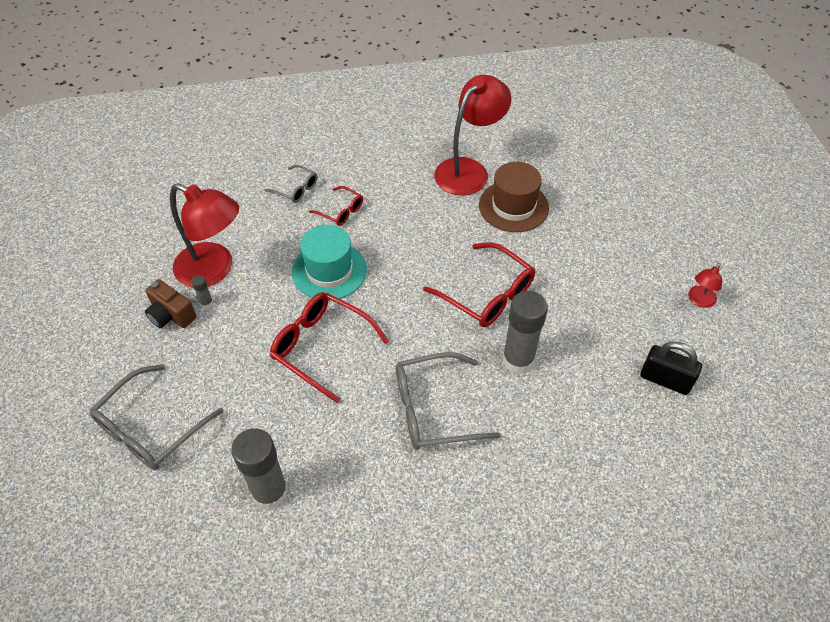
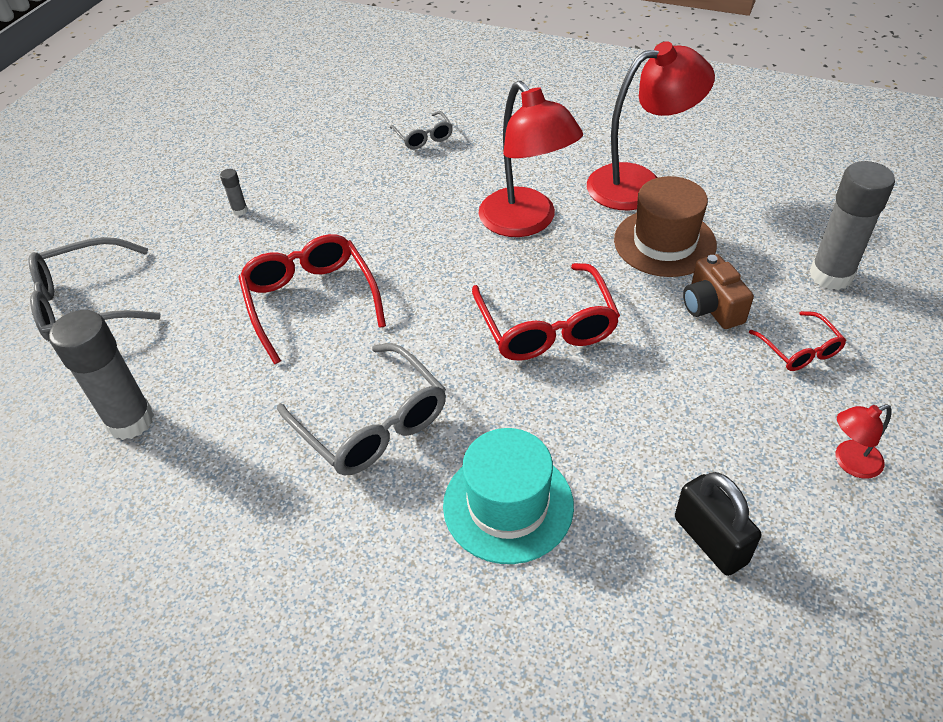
camera: 35 degrees right, 5 degrees down
brown camera [145,279,196,328] -> brown camera moved to [683,254,754,329]
red lamp [170,183,239,288] -> red lamp moved to [479,81,583,237]
turquoise hat [292,225,367,301] -> turquoise hat moved to [443,428,574,564]
red glasses [309,186,363,226] -> red glasses moved to [749,311,846,371]
grey glasses [396,352,501,450] -> grey glasses turned 150 degrees counterclockwise [277,343,446,476]
grey glue stick [502,291,548,374] -> grey glue stick moved to [809,161,895,290]

